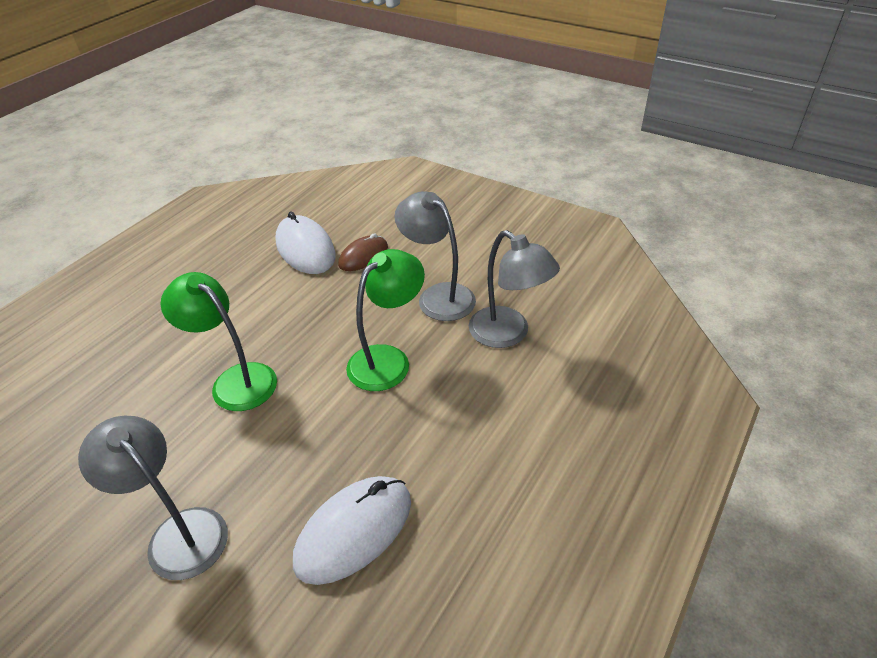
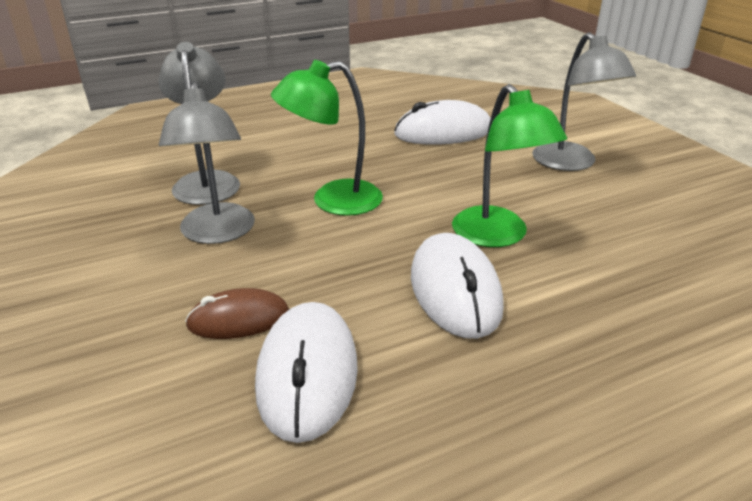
camera: 150 degrees left, 10 degrees down
none -> white mouse [411,233,504,339]

